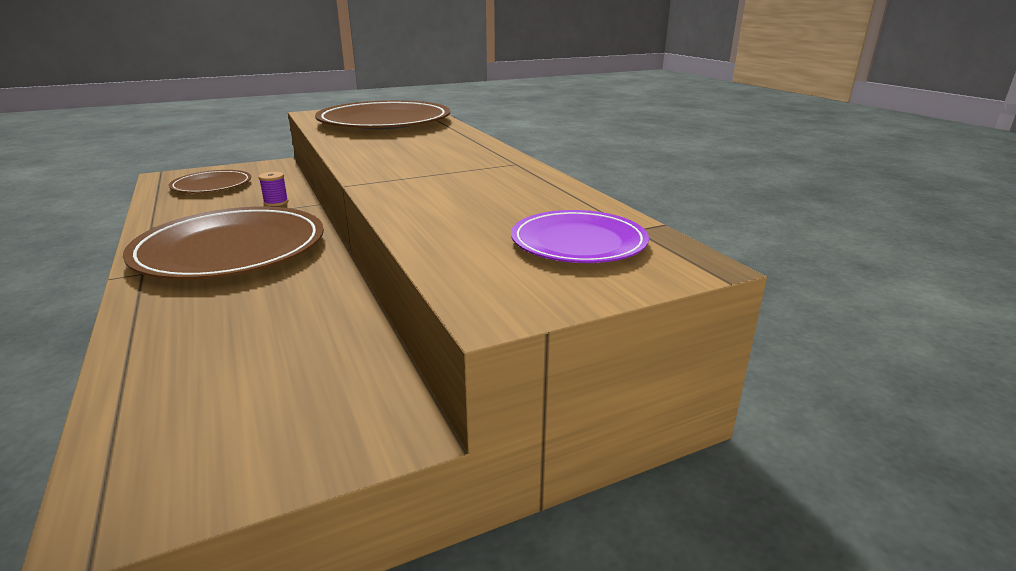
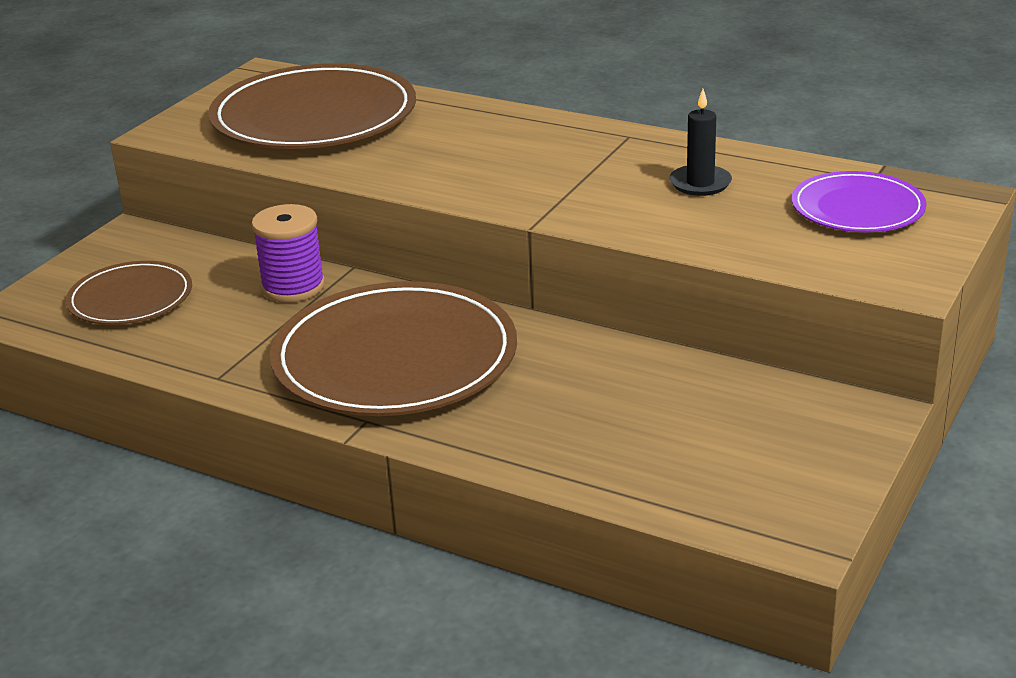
camera: 35 degrees left, 5 degrees up
purple spool [258,172,289,207] -> purple spool [251,204,325,303], size x1.78
none -> black candle [669,89,732,196]

